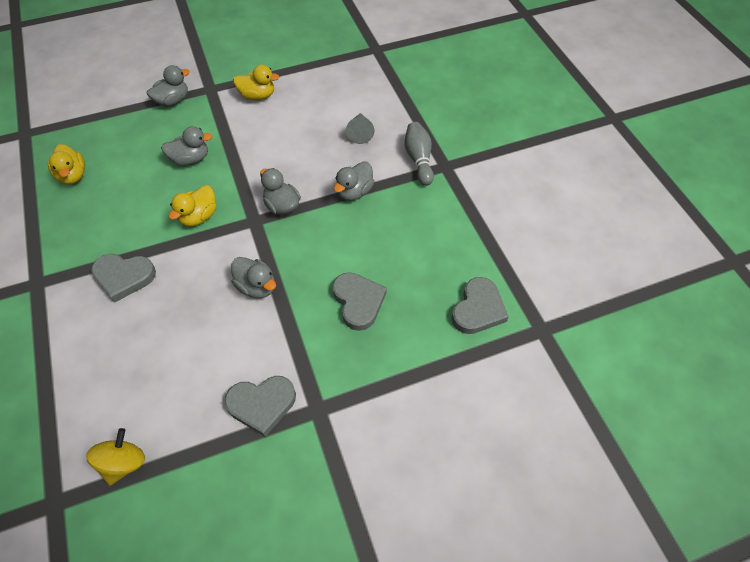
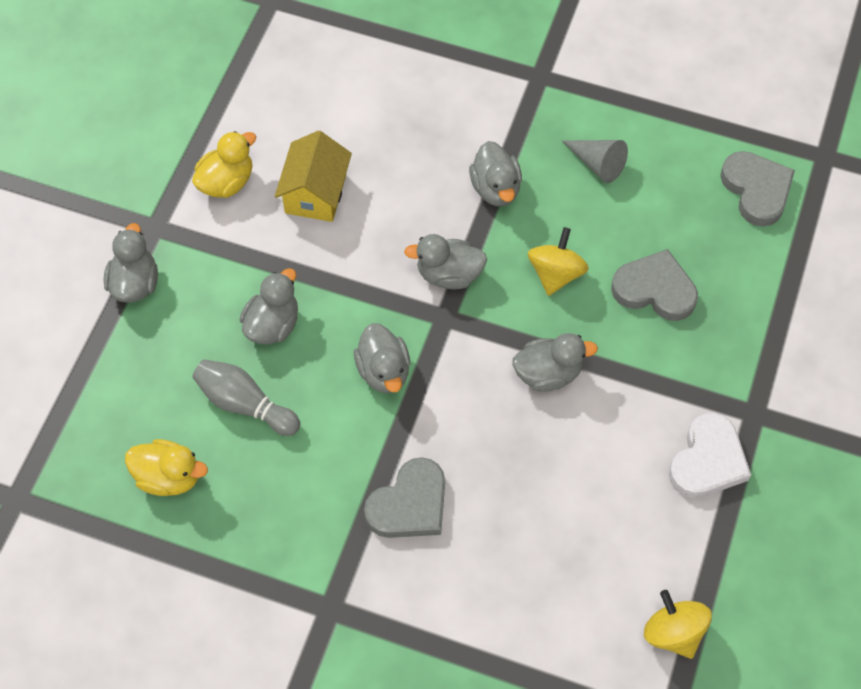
camera: 50 degrees left, 5 degrees up
yellow duck [169,185,216,226] -> grey duck [354,323,410,393]
grey heart [224,376,296,437] -> white heart [669,413,751,498]
grey cone [346,113,374,144] -> grey cone moved to [562,140,628,183]
grey bowling pin [405,122,434,186] -> grey bowling pin moved to [192,359,300,436]
none -> yellow house [275,131,352,222]
none -> yellow spinning top [528,227,589,296]

